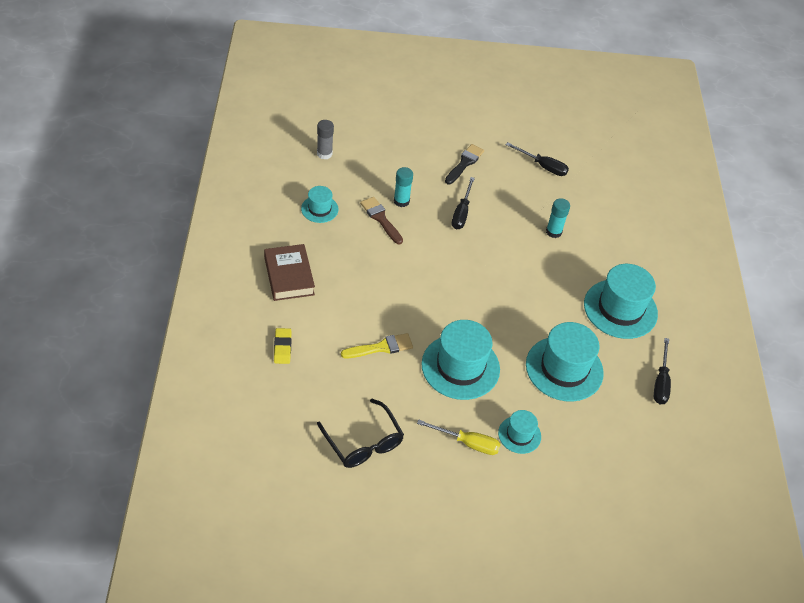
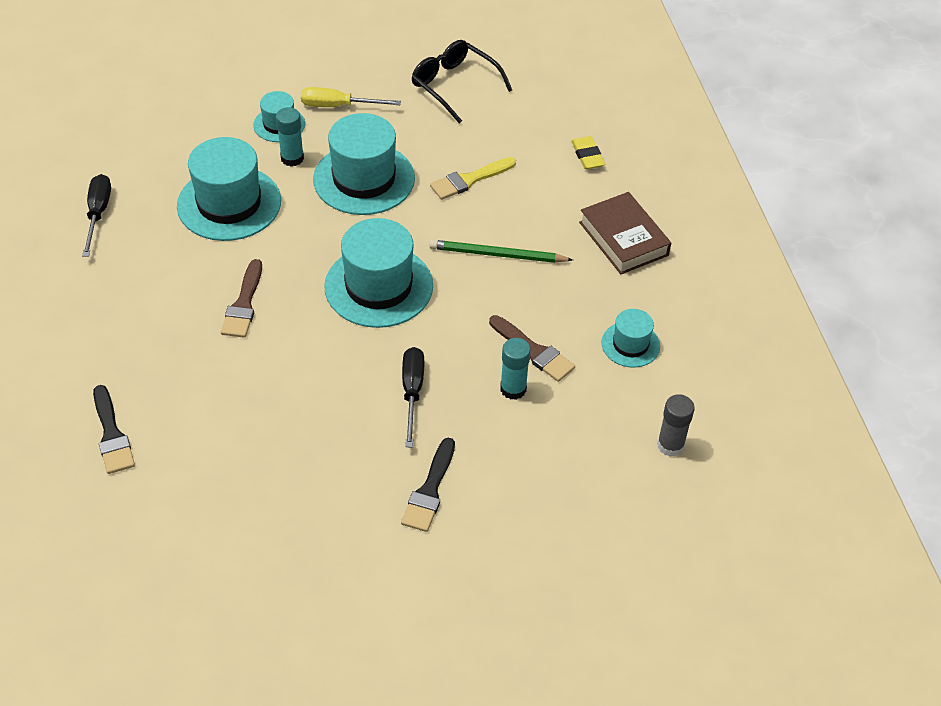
camera: 170 degrees right, 0 degrees up
black screwdriver [506,142,569,176] -> none
turquoise glue stick [546,198,570,238] -> turquoise glue stick moved to [276,107,304,167]
turquoise hat [584,264,658,339] -> turquoise hat moved to [324,218,433,328]
none -> black brush [93,385,135,474]
none -> brown brush [221,259,262,338]
none -> green pencil [429,240,573,263]

